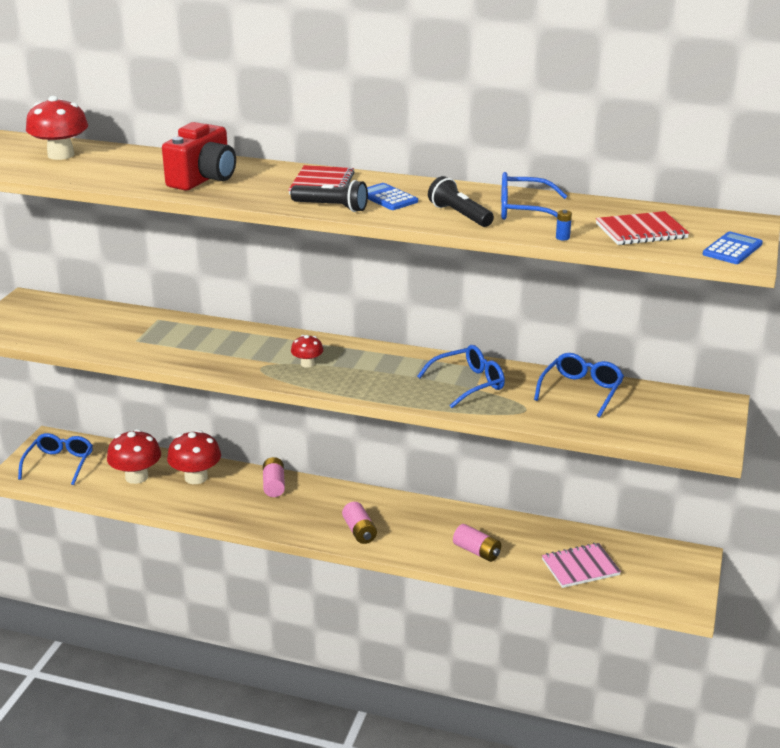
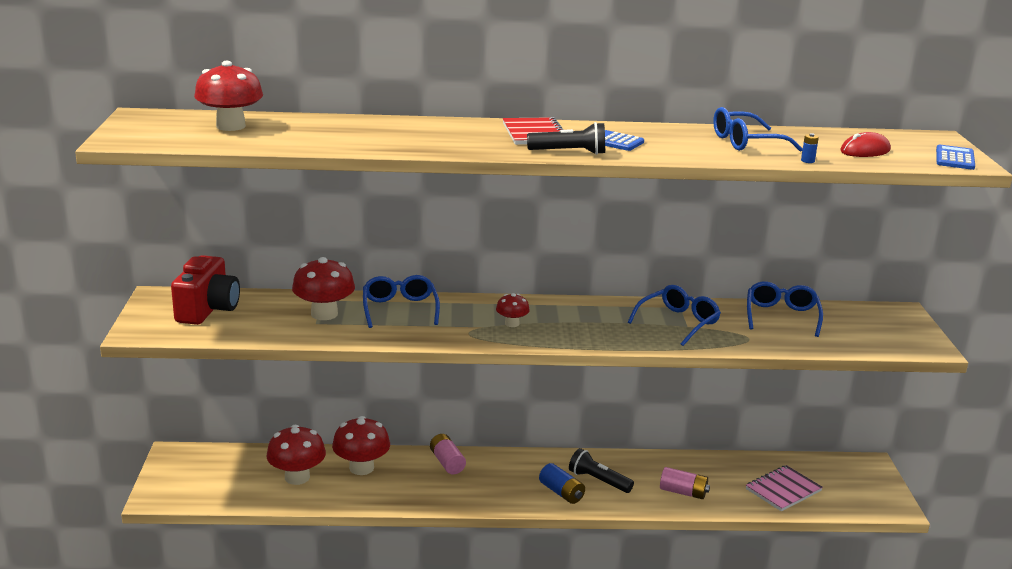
camera: 20 degrees left, 5 degrees down
blue glasses [18,433,93,485] -> blue glasses moved to [363,275,440,328]
red camera [162,122,236,191] -> red camera moved to [171,255,240,325]
pink battery [342,502,377,544] -> blue battery [539,463,585,504]
black flashlight [428,176,494,227] -> black flashlight moved to [569,448,634,493]
red notebook [596,211,689,245] -> red mouse [840,132,891,157]
none -> red mushroom [292,257,355,320]

